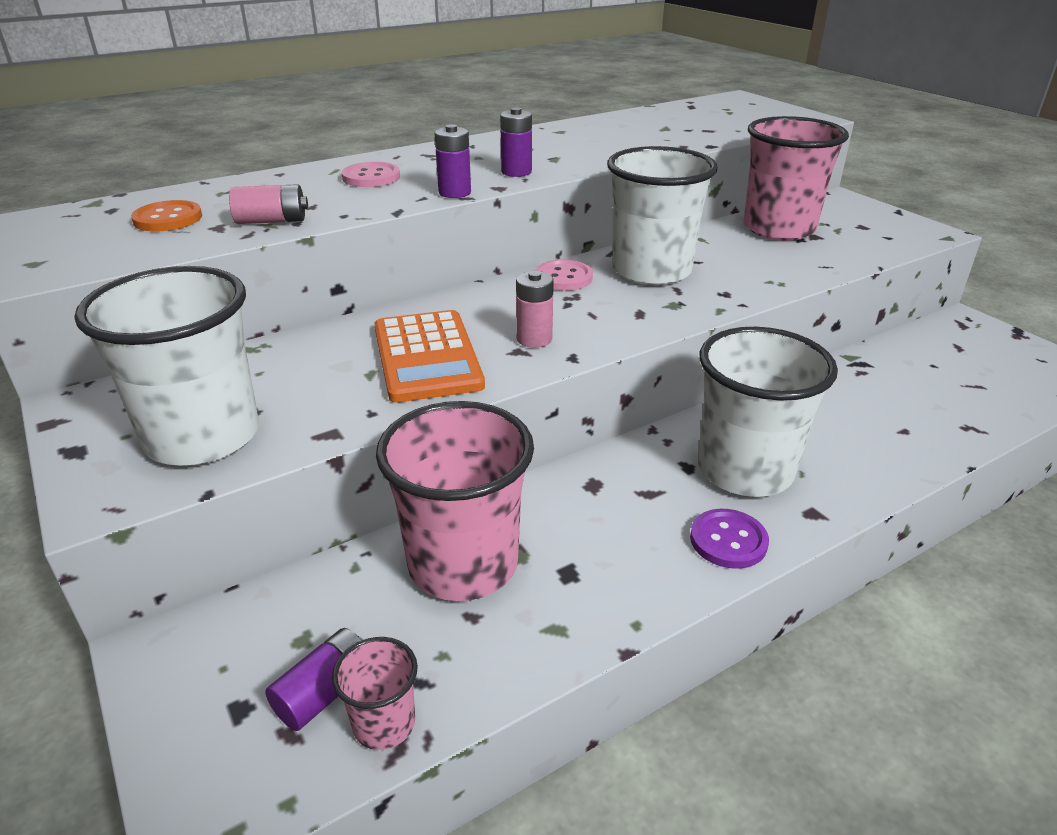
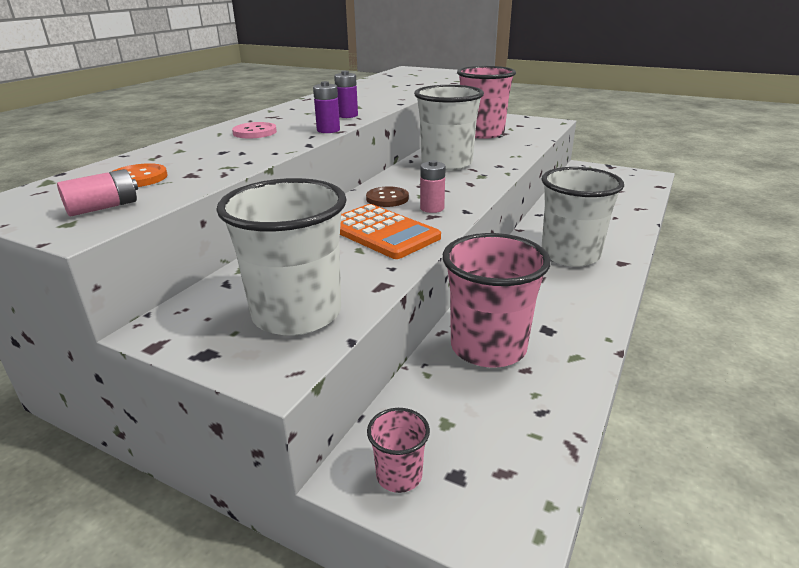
camera: 30 degrees left, 5 degrees down
pink battery [229,184,308,224] -> pink battery moved to [57,169,138,216]
purple battery [265,628,364,731] -> none
pink cup [332,637,418,750] -> pink cup moved to [367,408,430,493]
pink button [536,260,593,291] -> none
purple button [690,509,769,569] -> none
none -> brown button [366,186,409,207]

